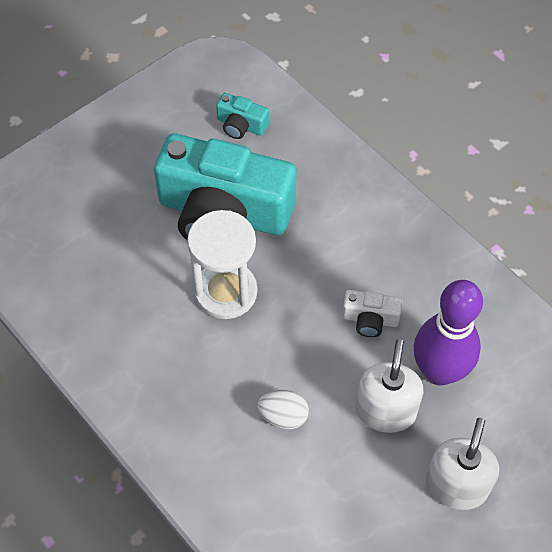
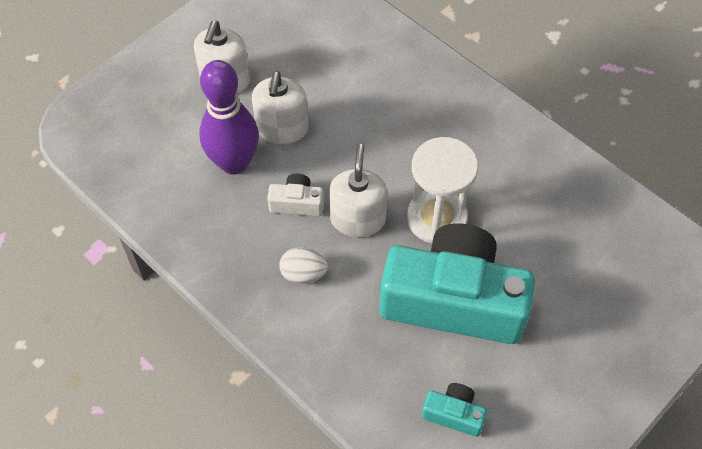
camera: 175 degrees right, 0 degrees up
white egg [257,390,309,430] -> white egg moved to [279,247,328,284]
none -> white soap dispenser [329,144,388,237]

